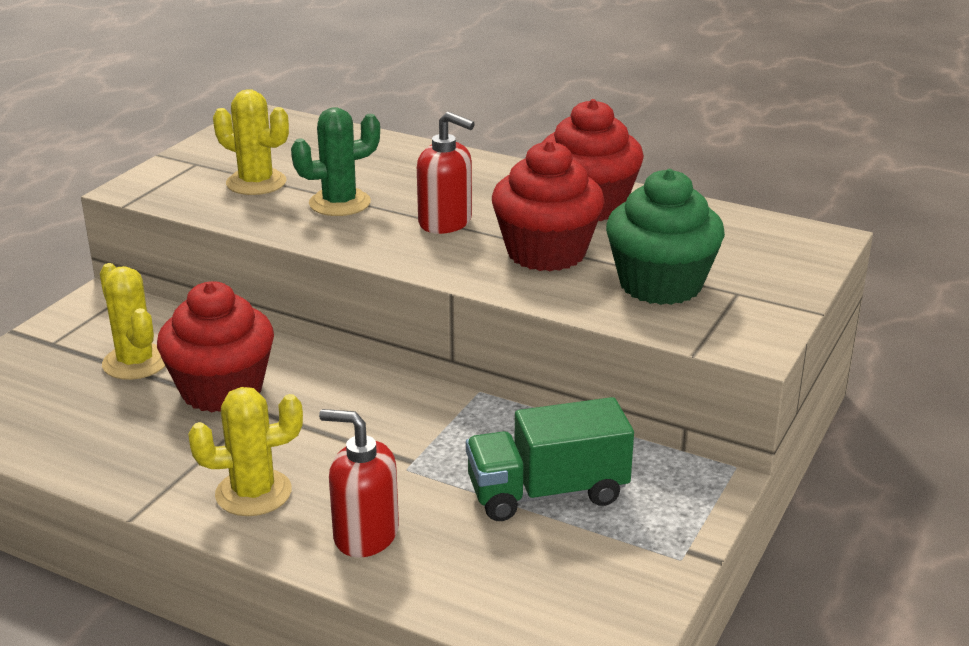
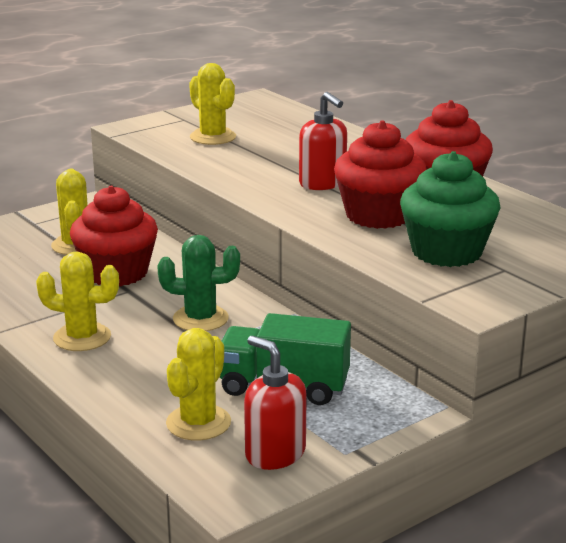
camera: 25 degrees right, 5 degrees down
green cactus [291,107,380,216] -> green cactus moved to [157,235,240,331]
red soap dispenser [319,409,399,558] -> red soap dispenser moved to [244,336,307,470]
none -> yellow cactus [166,328,231,441]

